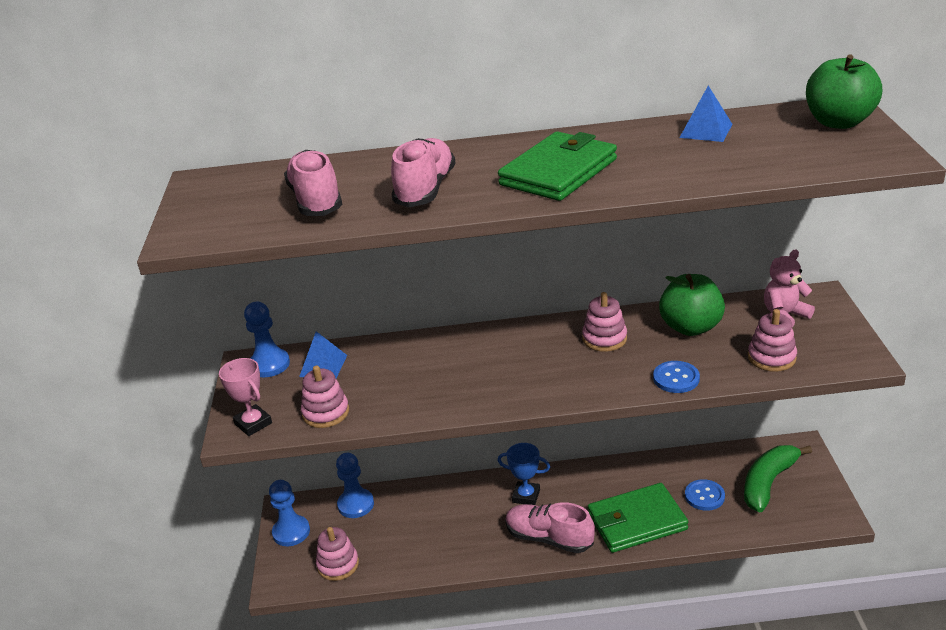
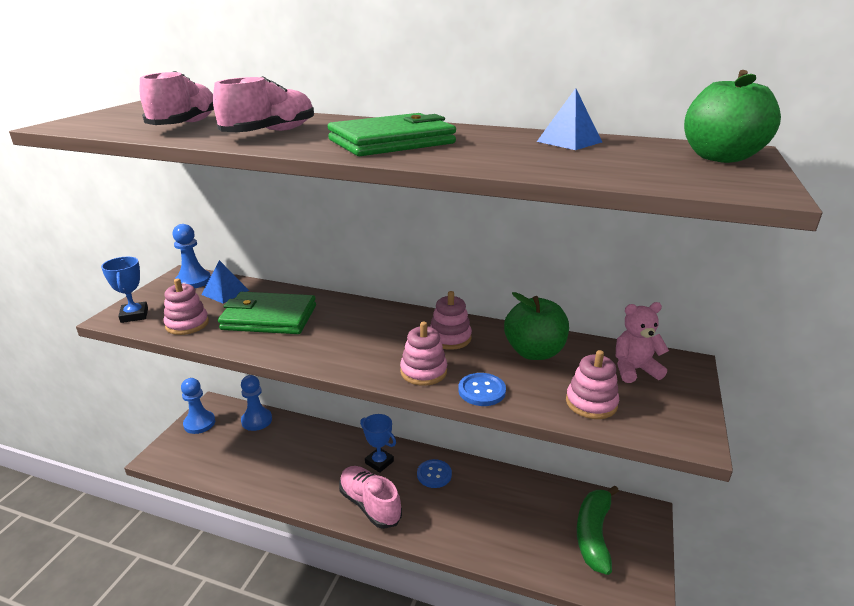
camera: 20 degrees right, 5 degrees down
pink trophy [219,358,272,436] -> blue trophy [101,257,148,323]
pink stacking toy [316,527,359,581] -> pink stacking toy moved to [400,322,447,386]
green wallet [588,483,688,553] -> green wallet moved to [218,292,316,334]
blue button [685,479,725,511] -> blue button moved to [417,459,452,488]
green banana [744,445,812,512] -> green banana turned 45 degrees counterclockwise [577,486,619,575]

